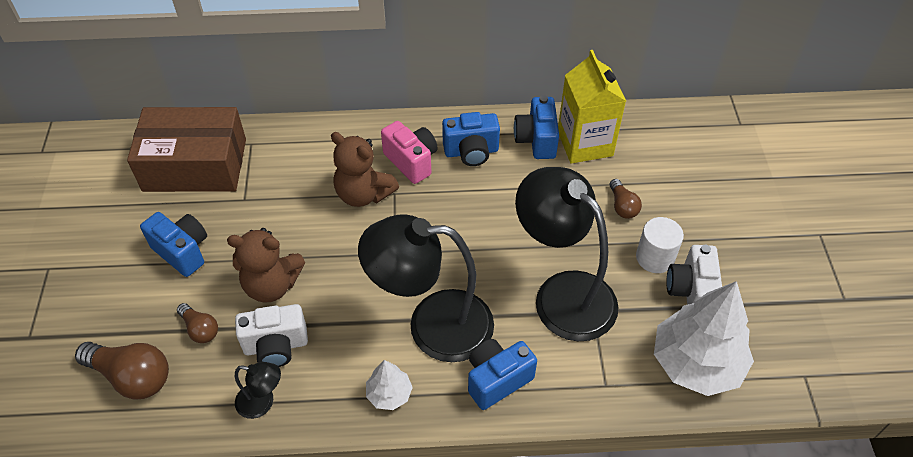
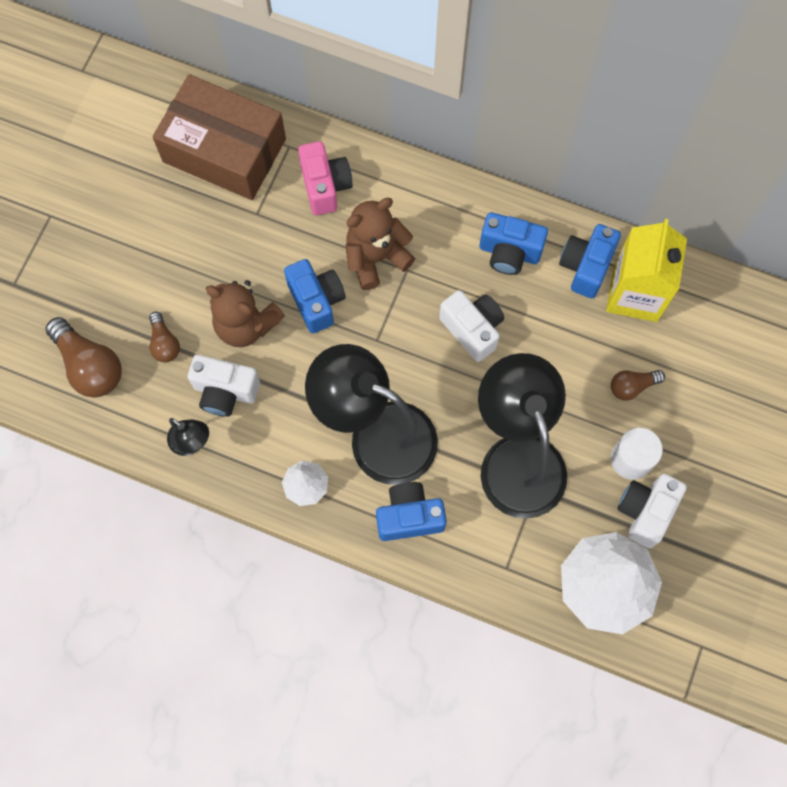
camera: 25 degrees right, 20 degrees up
blue camera [140,212,207,277] -> blue camera moved to [284,259,346,333]
brown teddy bear [331,132,399,207] -> brown teddy bear turned 90 degrees clockwise [345,198,415,290]
pink camera [381,121,438,184] -> pink camera moved to [298,141,353,215]
brown light bulb [610,179,642,219] -> brown light bulb turned 60 degrees clockwise [611,370,665,401]
none -> white camera [439,290,504,362]

